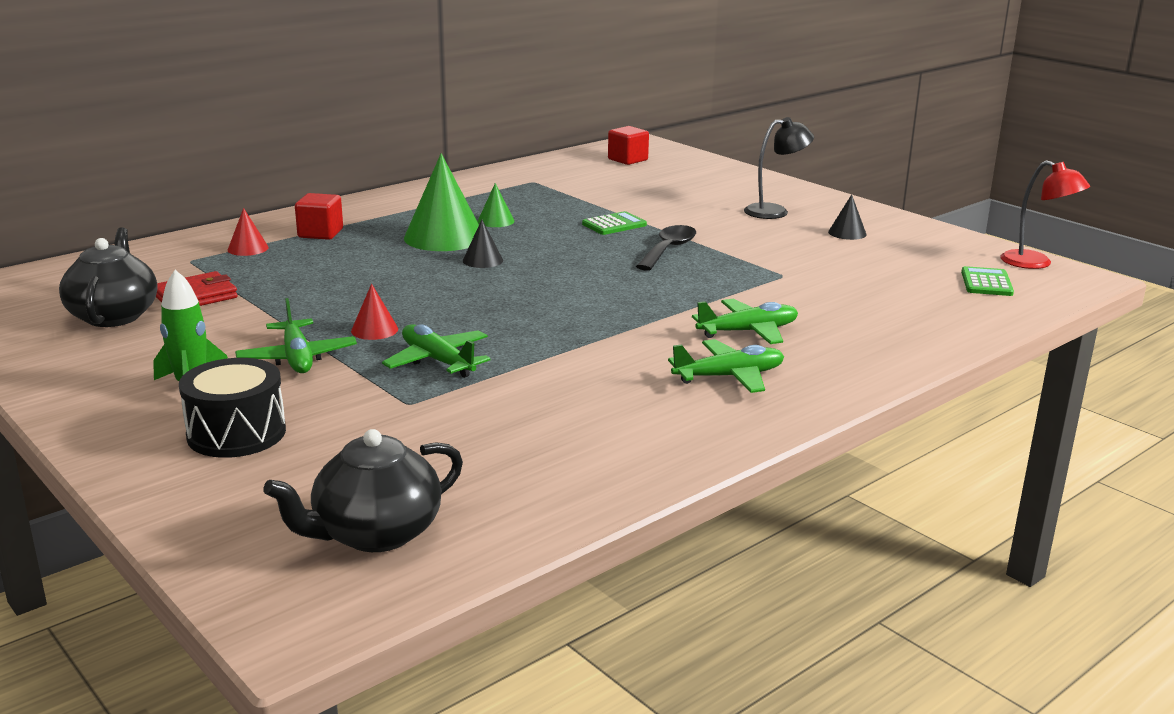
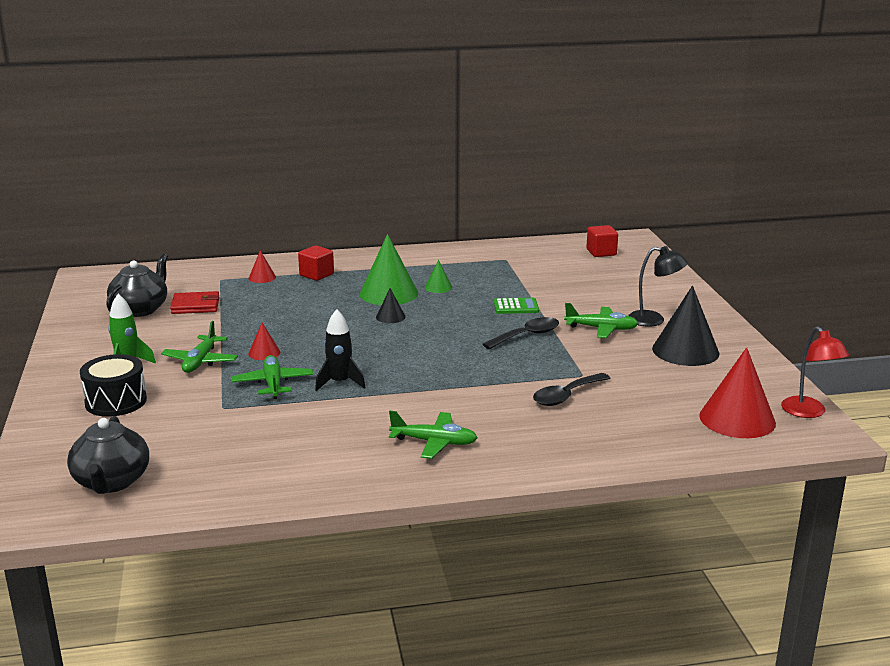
camera: 30 degrees right, 0 degrees up
black teapot [263,429,463,552] -> black teapot turned 90 degrees counterclockwise [67,416,149,494]
green plane [692,299,798,344] -> green plane moved to [564,303,639,338]
black cone [828,194,867,240] -> black cone [652,286,720,366], size x2.08
green calculator [961,266,1014,296] -> red cone [699,347,776,438]
none -> black rocket [315,309,365,391]
none -> black spoon [533,373,610,406]

